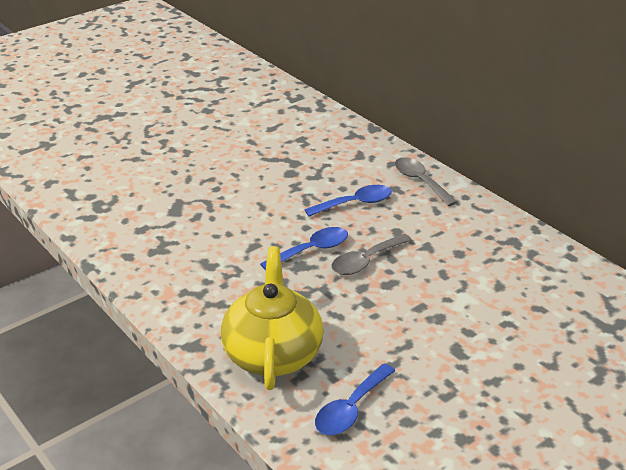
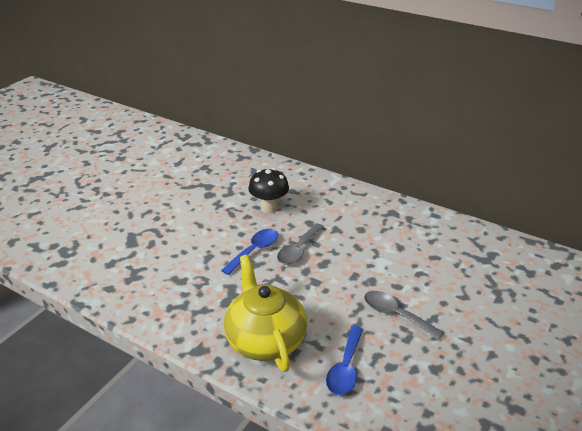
camera: 20 degrees left, 0 degrees up
blue spoon [304,185,392,217] -> black mushroom [248,168,289,213]
grey spoon [395,157,457,206] -> grey spoon moved to [364,291,444,340]

